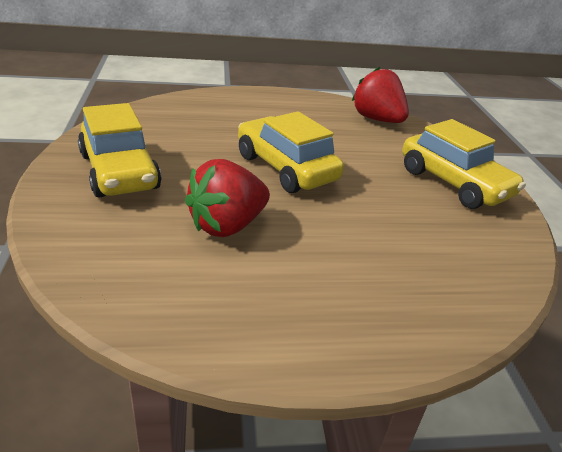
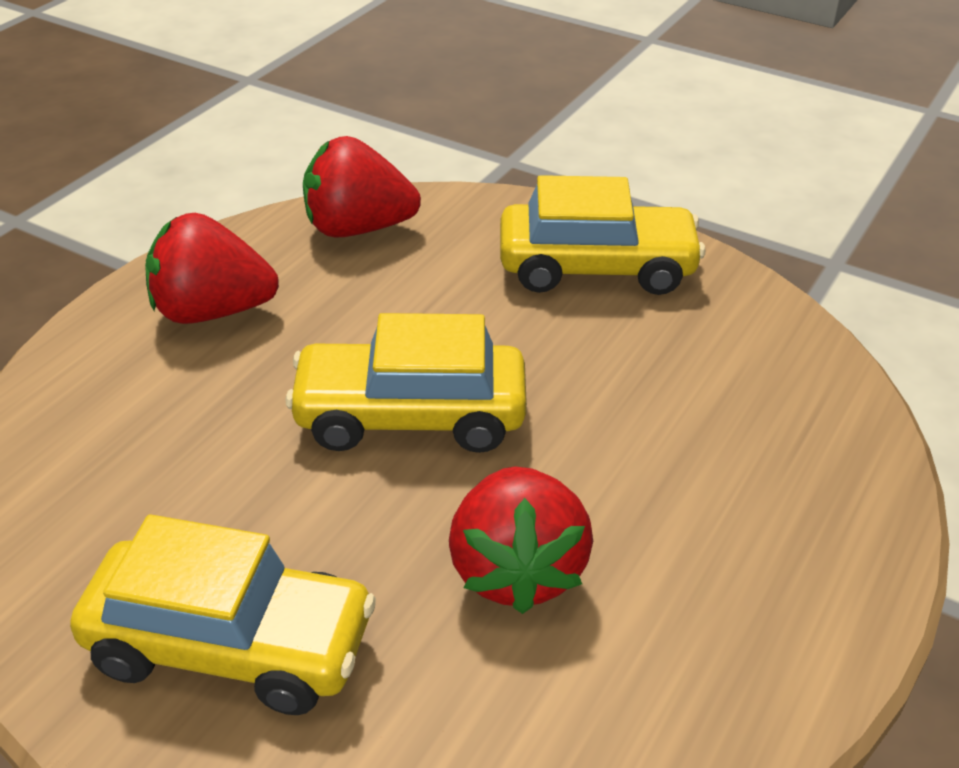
camera: 50 degrees left, 5 degrees up
none -> red strawberry [145,213,279,324]

